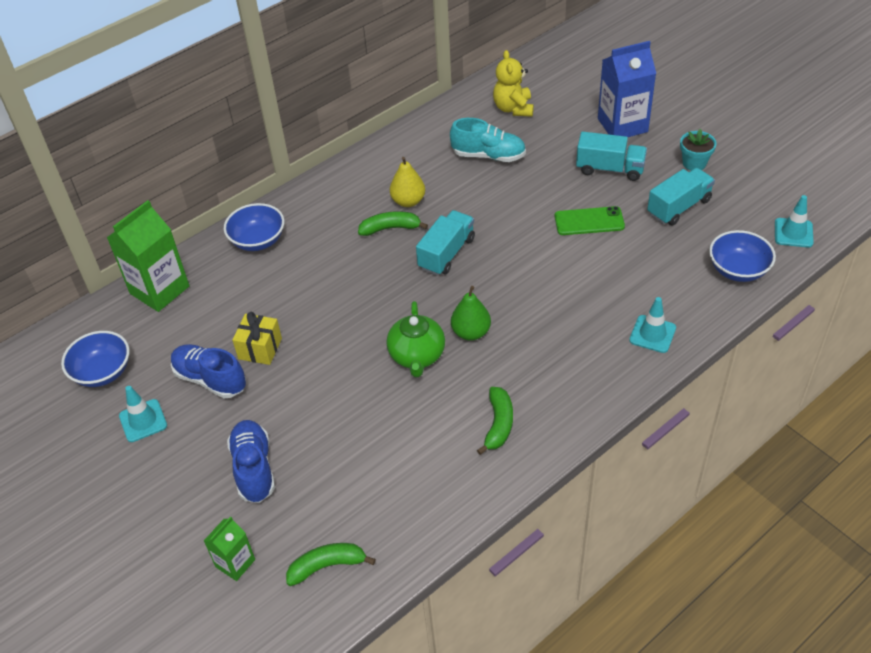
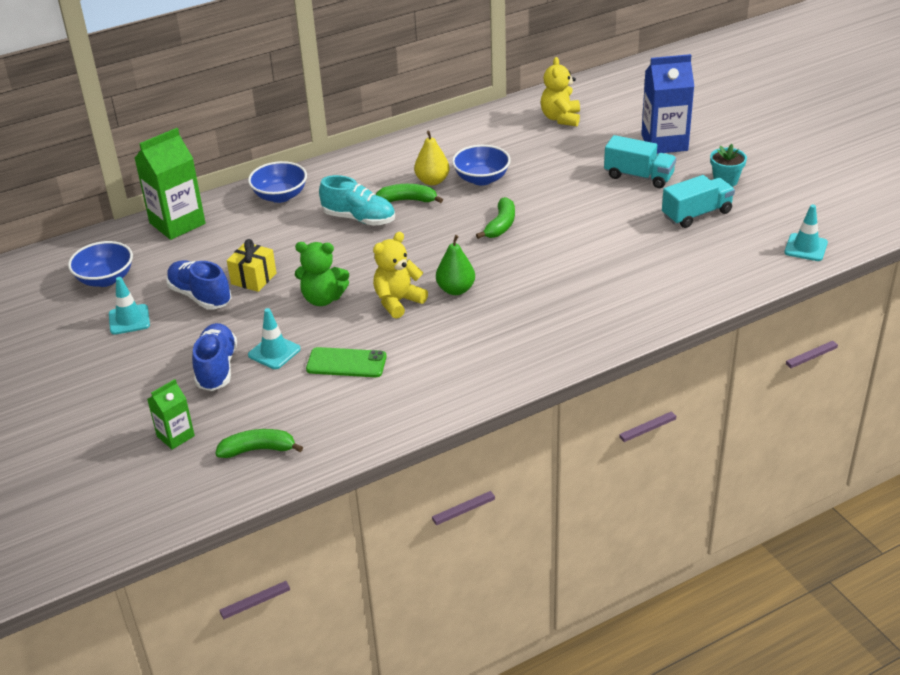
camera: 10 degrees right, 10 degrees down
green teapot [387,301,445,377] -> yellow teddy bear [373,232,428,319]
turquoise truck [416,210,475,276] -> none
turquoise shoe [450,118,526,162] -> turquoise shoe moved to [319,175,395,226]
green banana [477,387,513,455] -> green banana moved to [476,197,515,239]
green phone [555,206,625,235] -> green phone moved to [306,347,387,377]
turquoise traffic cone [629,297,676,353] -> turquoise traffic cone moved to [248,308,301,369]
blue bowl [709,230,776,282] -> blue bowl moved to [452,145,511,185]
none -> green teddy bear [295,242,349,306]

